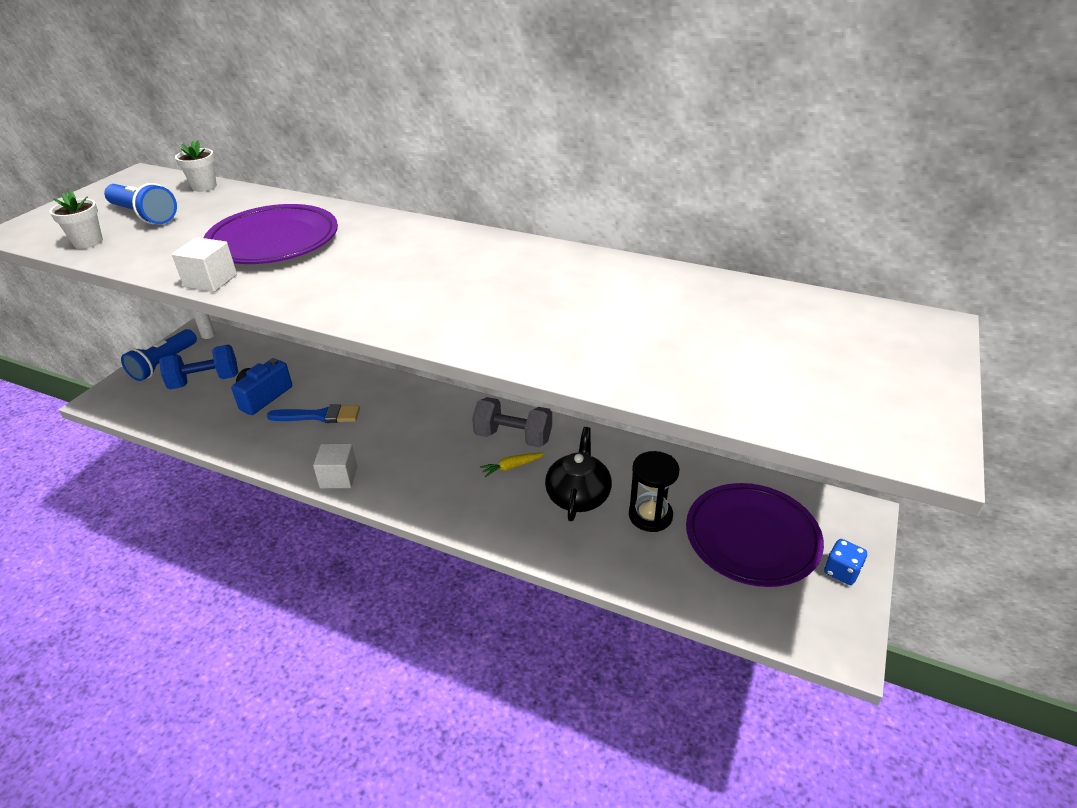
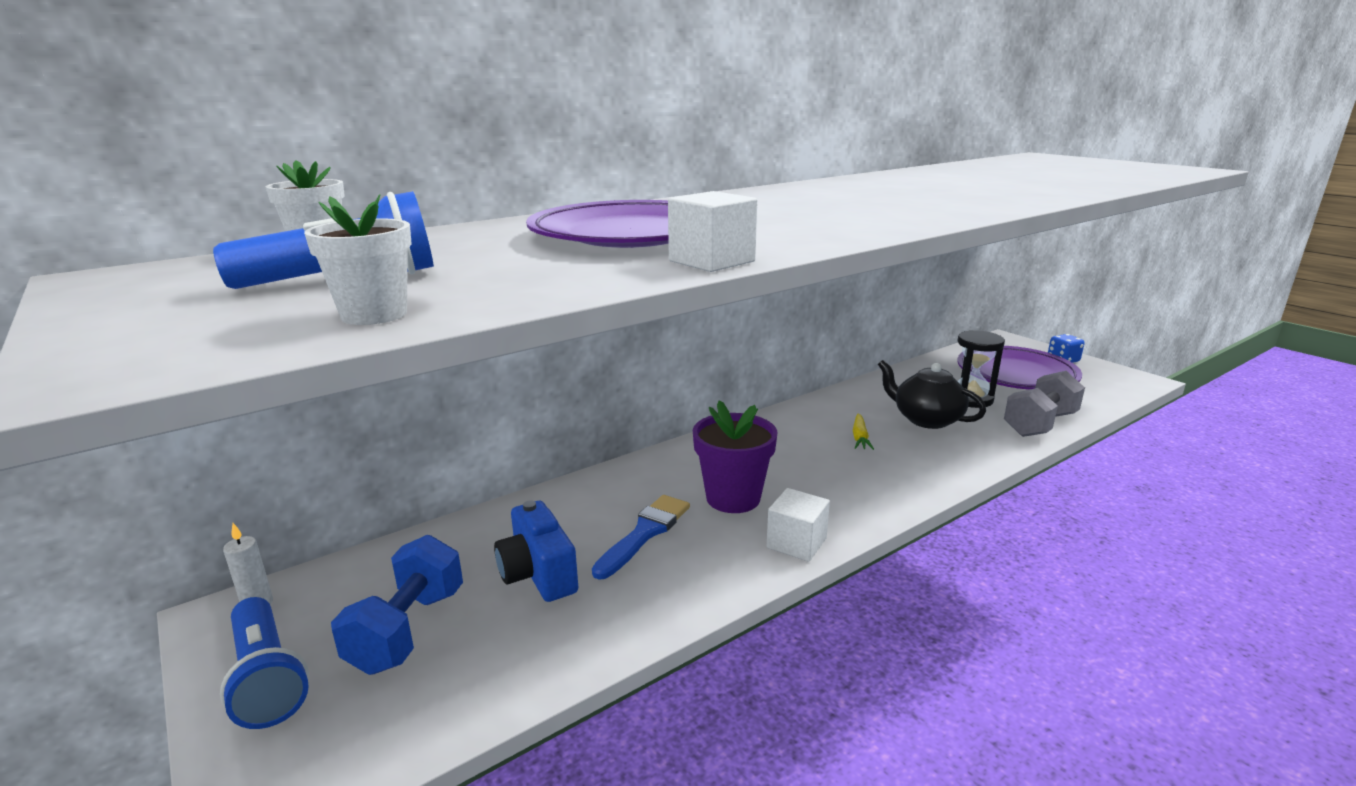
camera: 60 degrees left, 15 degrees down
grey dumbbell [472,397,552,447] -> grey dumbbell moved to [1004,371,1085,437]
none -> purple flower pot [693,400,777,513]

